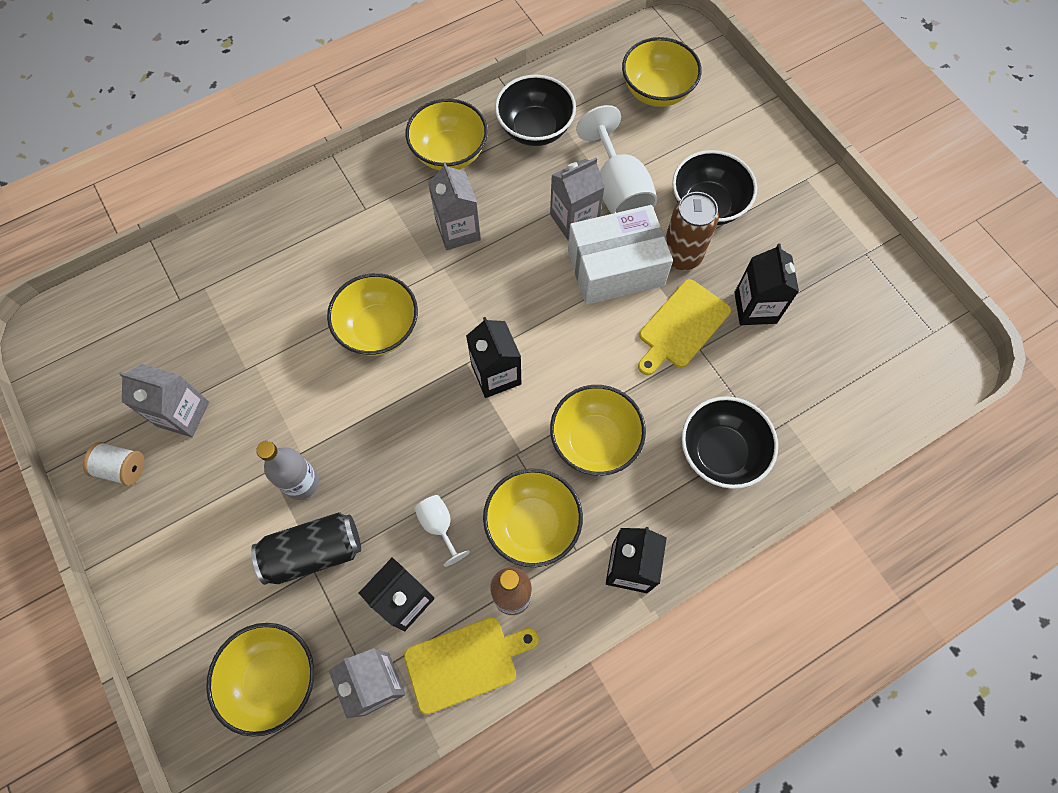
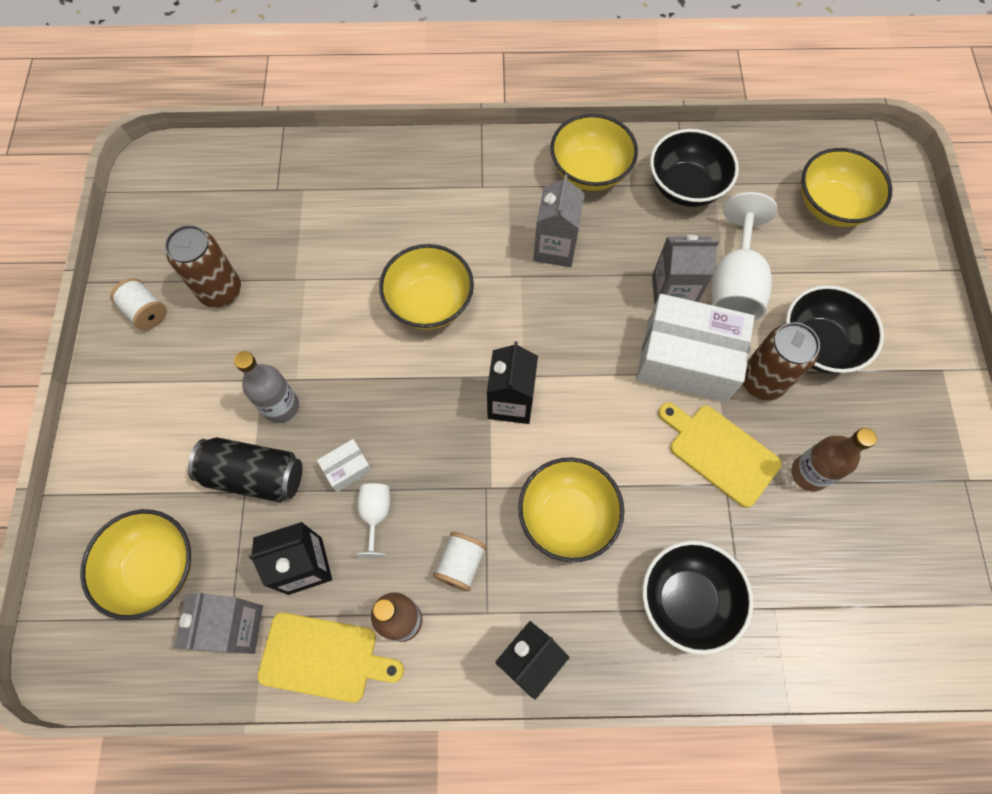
camera: 30 degrees right, 0 degrees up
grey carton [119,364,209,437] -> brown can [165,225,241,307]
yellow bowl [483,469,583,567] -> white spool [433,532,487,592]
yellow cutting board [638,279,731,375] -> yellow cutting board turned 60 degrees clockwise [658,402,782,508]
black carton [734,243,799,325] -> brown bottle [791,428,877,492]
none -> white box [317,439,372,492]

